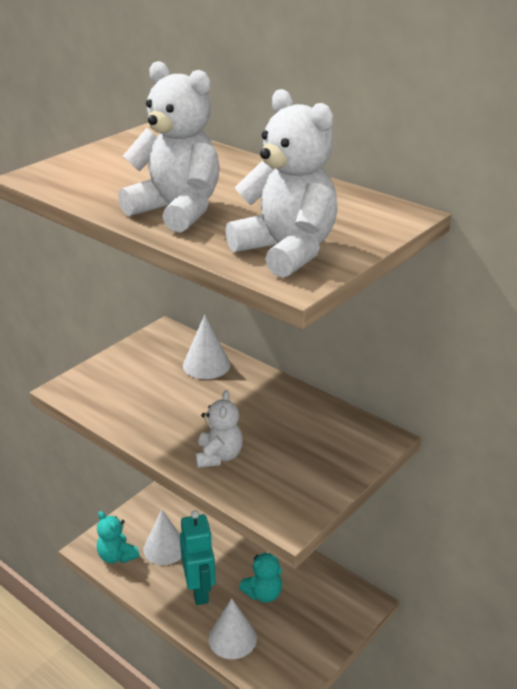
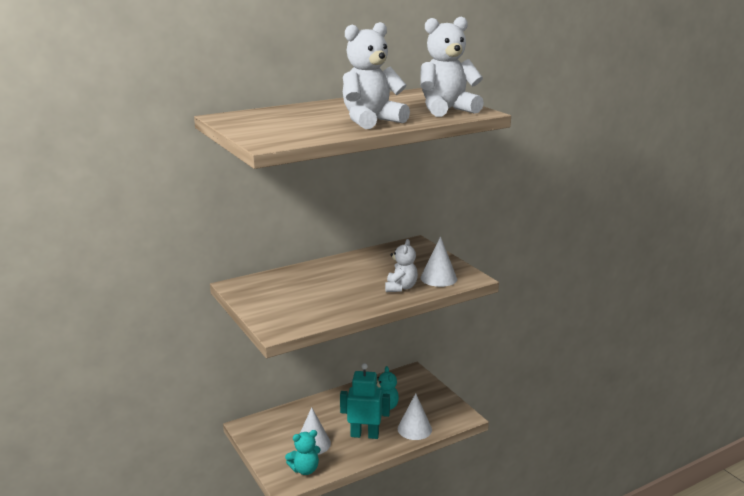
camera: 70 degrees left, 10 degrees down
white cone [183,315,231,379] -> white cone moved to [420,236,457,287]
white teddy bear [196,390,243,468] -> white teddy bear turned 75 degrees clockwise [385,239,418,292]

